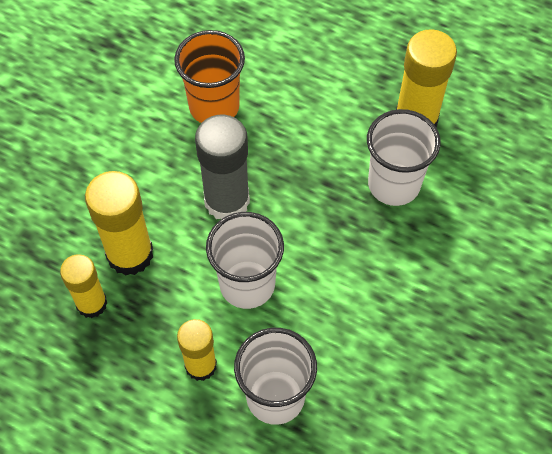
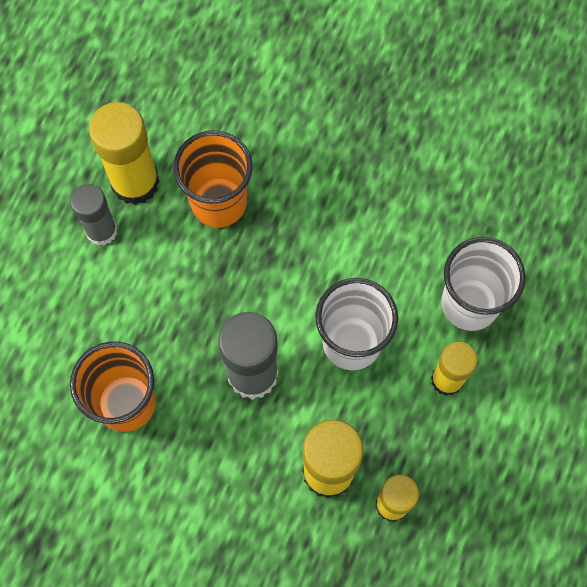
camera: 95 degrees left, 10 degrees up
white cup [367,109,441,206] -> orange cup [173,130,253,227]
none -> grey glue stick [70,184,117,246]

